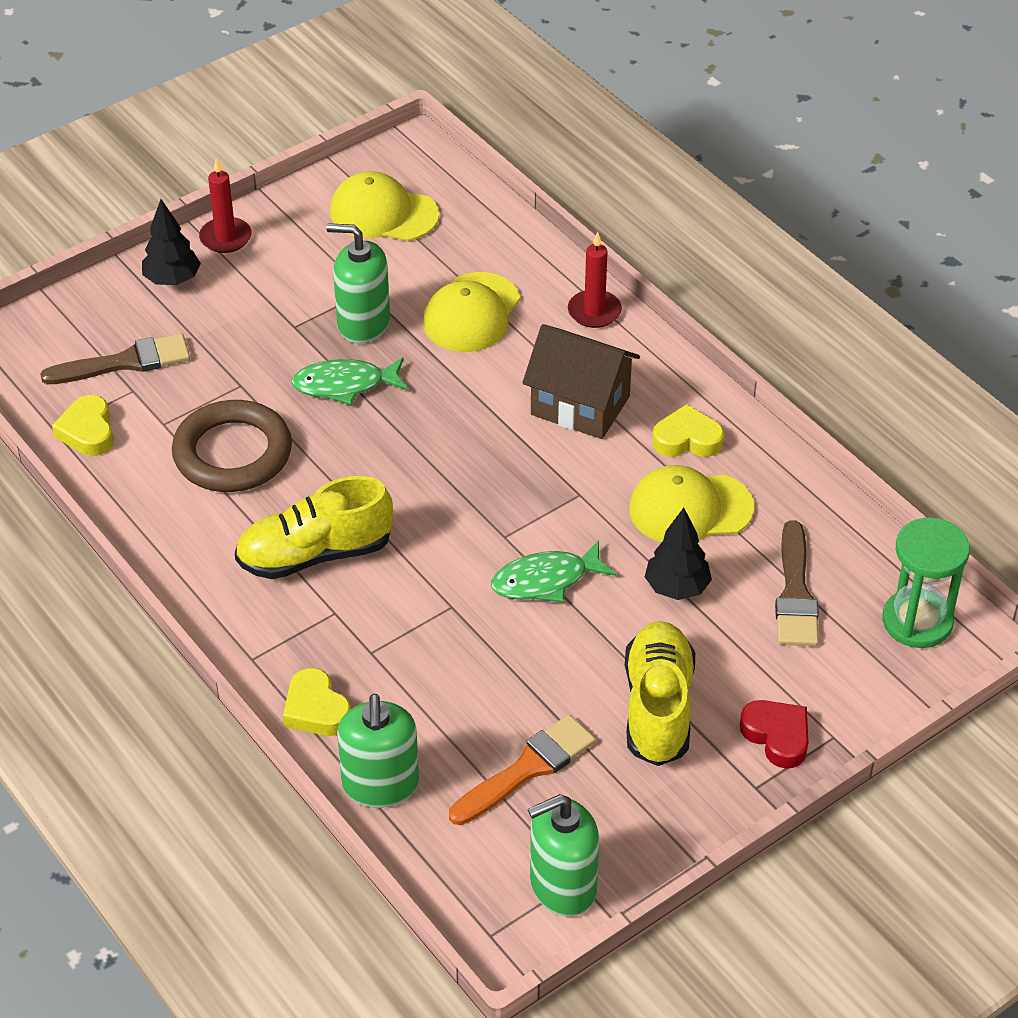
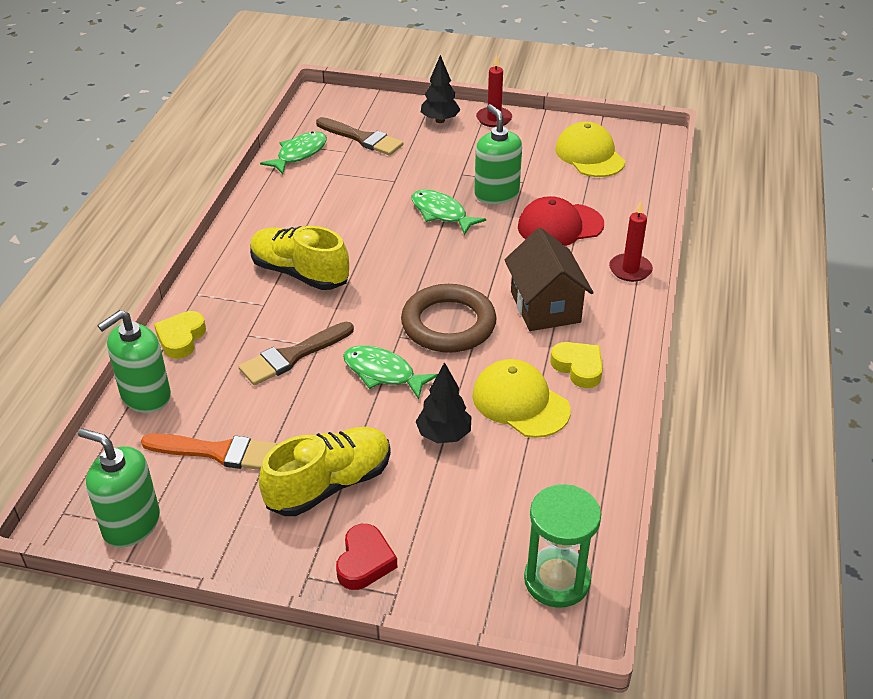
camera: 50 degrees right, 5 degrees down
yellow heart [52,395,114,456] -> green fish [260,131,327,174]
brown ring [172,400,292,492] -> brown ring moved to [401,284,497,353]
yellow cap [423,272,520,352] -> red cap [518,196,604,246]
brown brush [775,520,819,646] -> brown brush moved to [239,322,354,386]

